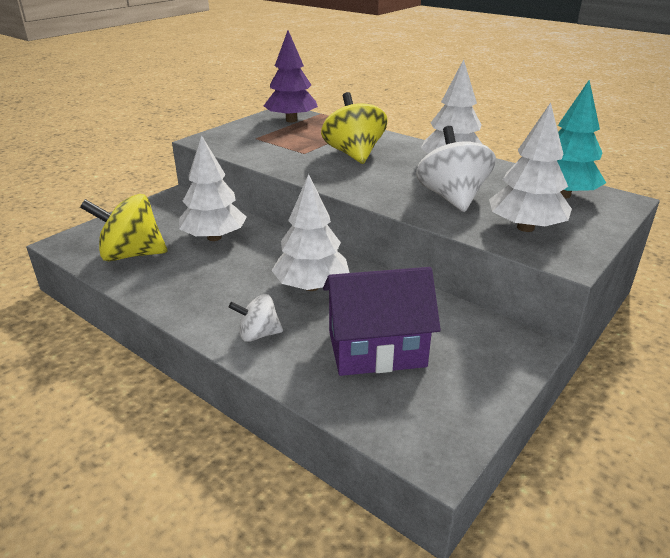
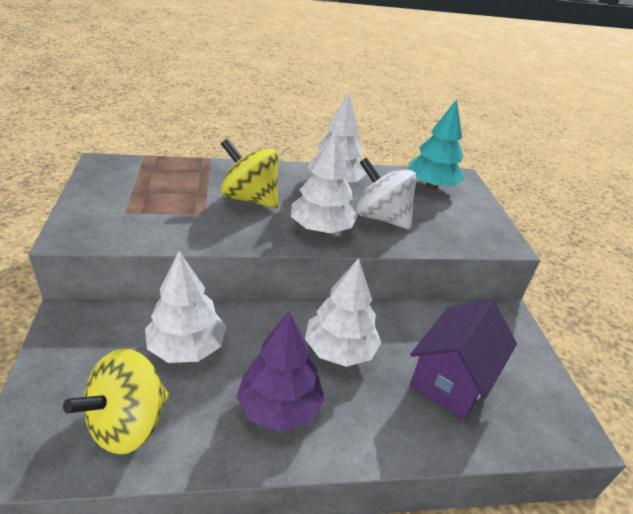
camera: 50 degrees left, 5 degrees up
white spinning top [229,294,283,342] -> none
purple tree [264,30,318,122] -> purple tree moved to [236,312,325,432]
white tree [489,102,572,232] -> white tree moved to [291,130,358,233]

